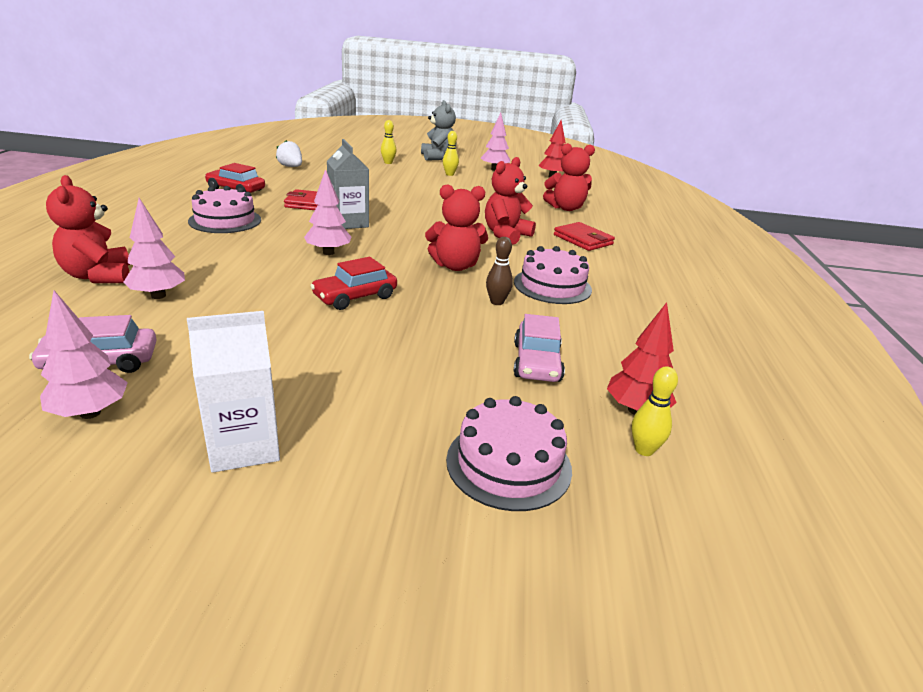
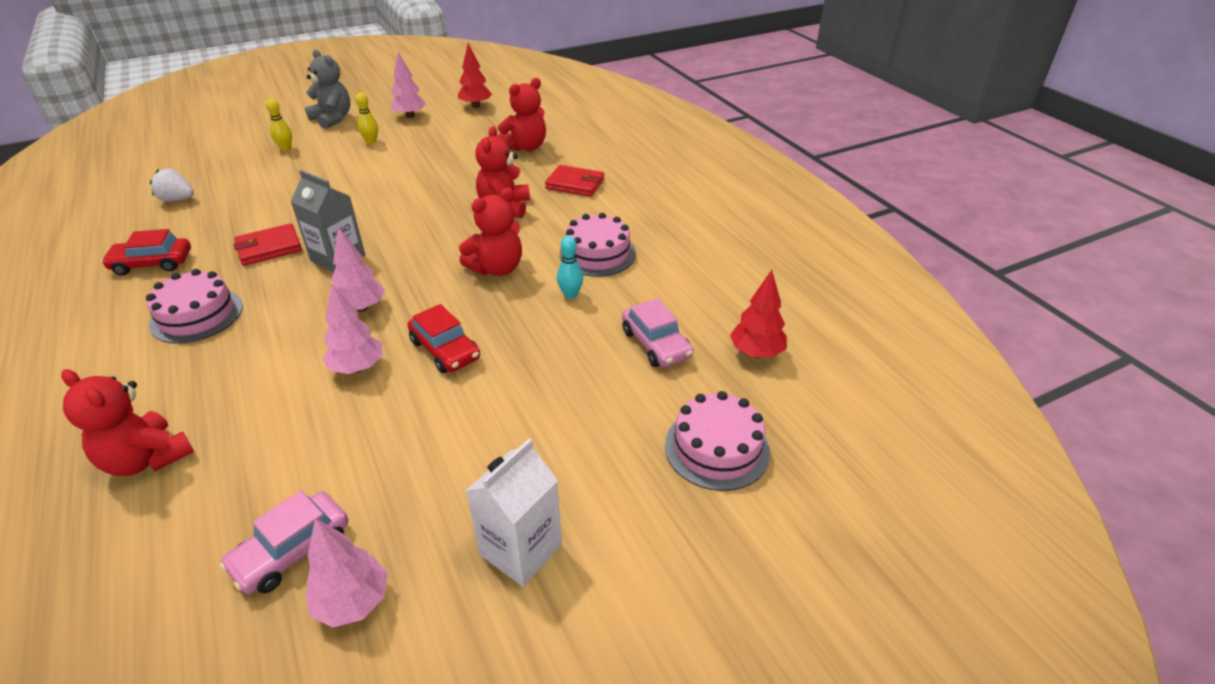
camera: 30 degrees left, 10 degrees up
pink tree [123,198,185,299] -> pink tree moved to [323,284,383,374]
red car [310,257,397,310] -> red car turned 60 degrees counterclockwise [408,304,480,373]
brown bowling pin [486,237,513,305] -> turquoise bowling pin [557,236,583,299]
yellow bowling pin [632,366,678,456] -> none

